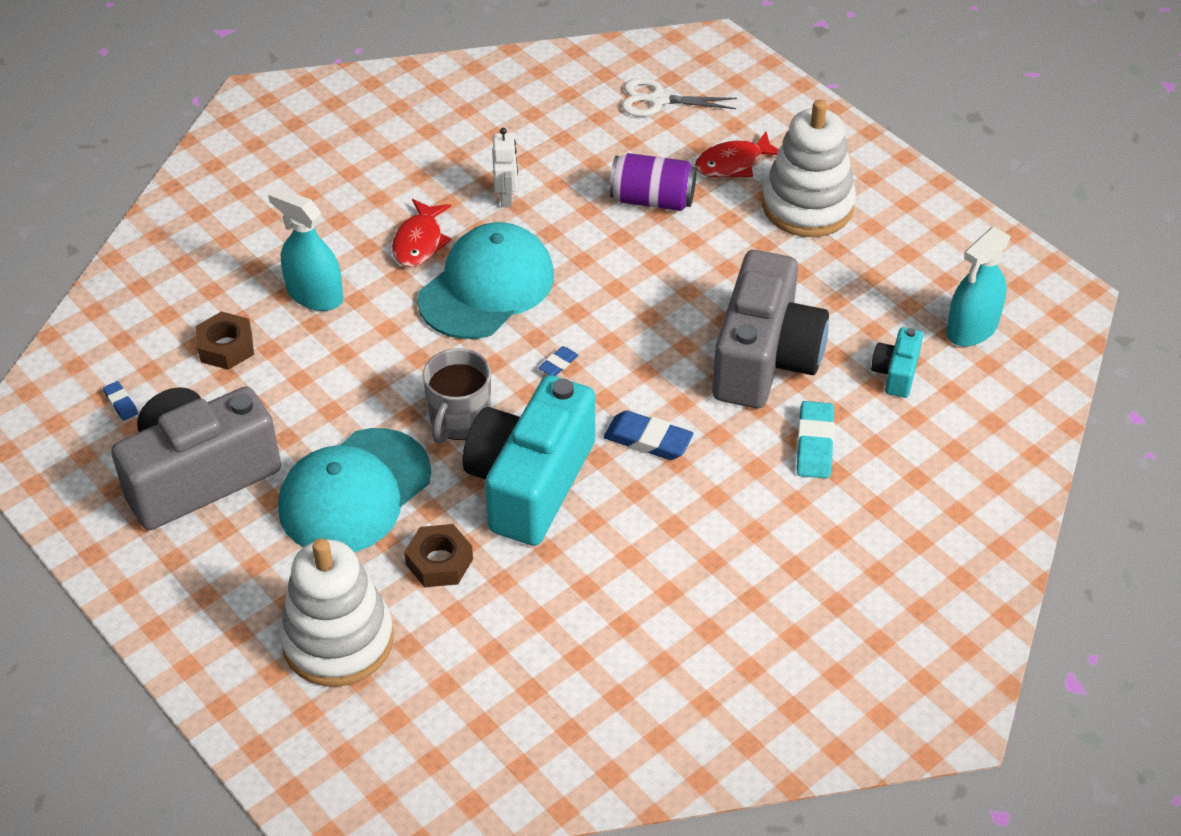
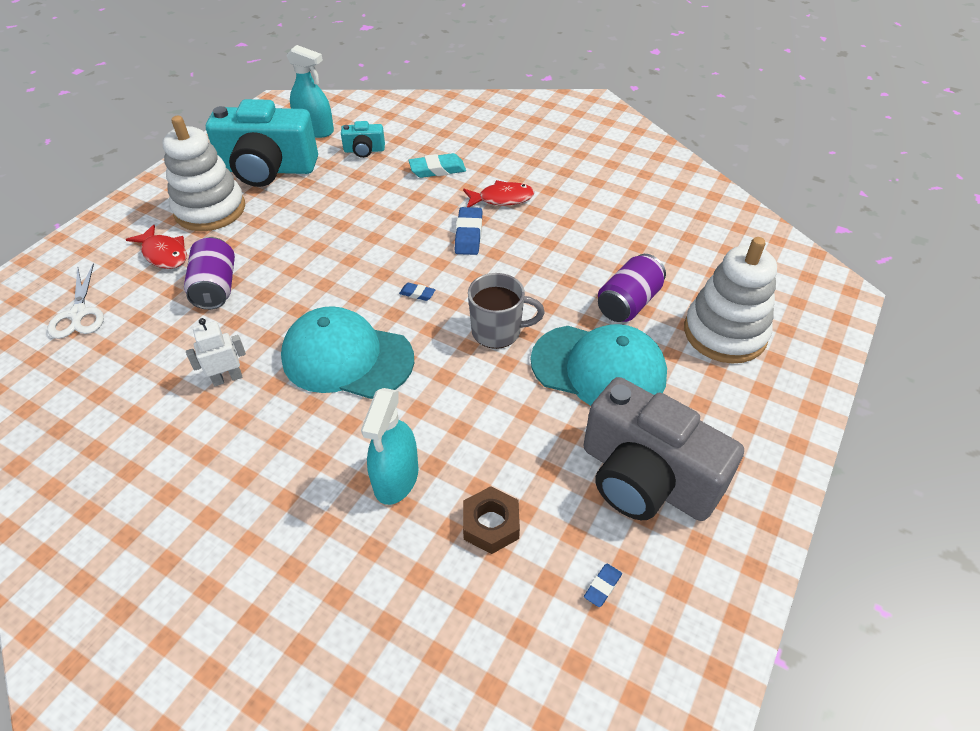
camera: 110 degrees left, 0 degrees up
red fish [392,199,452,267] -> red fish moved to [463,180,534,207]
brown nut [404,524,473,587] -> purple can [598,254,666,322]
turquoise camera [463,375,595,546] -> turquoise camera moved to [206,99,318,187]
grey camera [712,250,829,408] -> none

